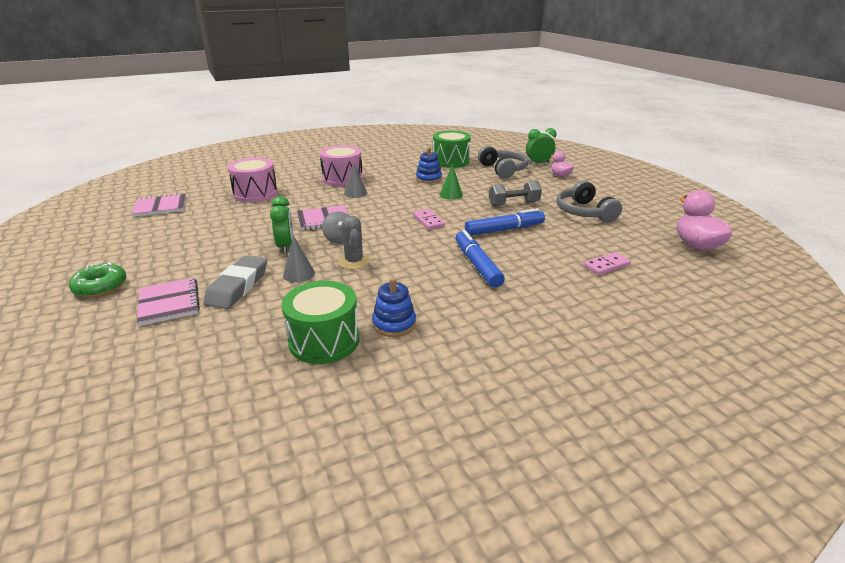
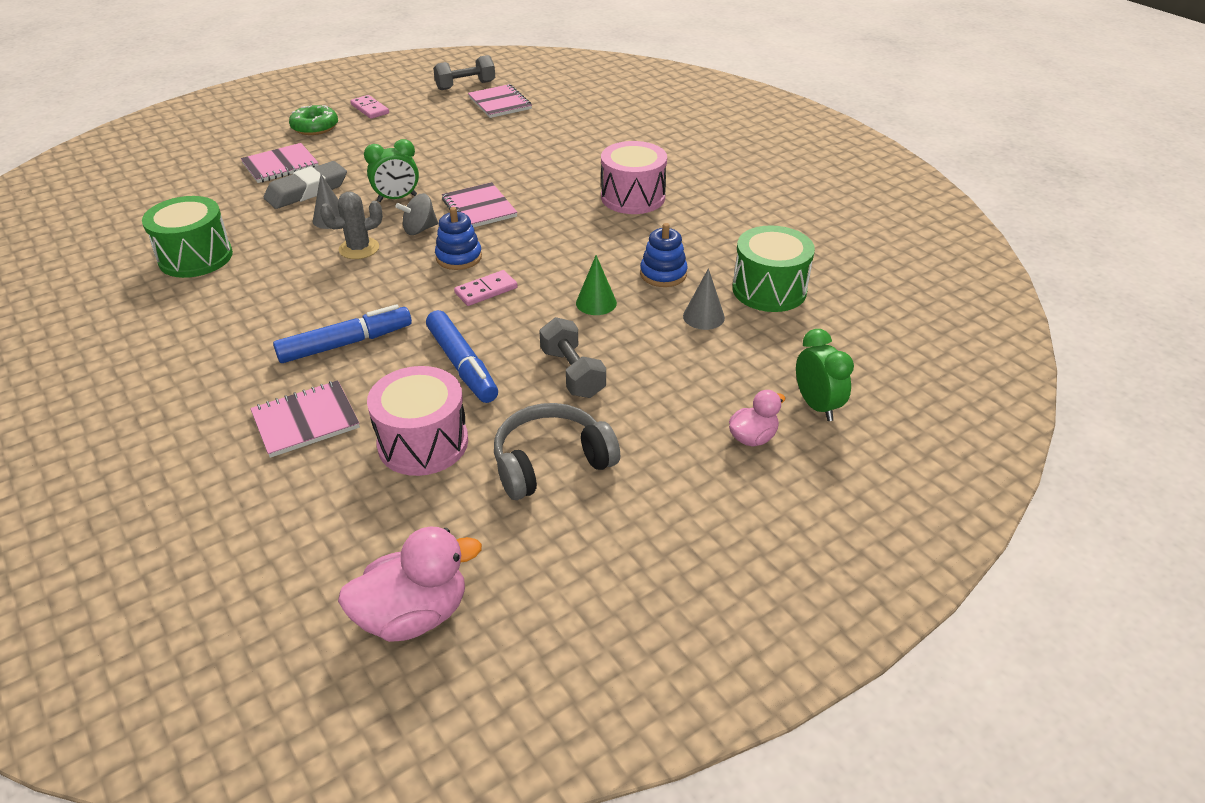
camera: 80 degrees right, 10 degrees up
grey eraser [203,256,267,309] -> grey eraser turned 45 degrees counterclockwise [264,161,347,209]
pink drum [227,158,278,202] -> pink drum moved to [367,366,468,476]
grey cone [344,162,367,198] -> grey cone moved to [683,268,725,330]
blue stacking toy [372,278,416,337] -> blue stacking toy moved to [435,207,482,270]
grey headphones [478,146,529,178] -> none
pink domino [584,252,631,275] -> pink domino moved to [350,95,389,119]
none -> pink notebook [250,380,360,458]
none -> grey dumbbell [433,55,495,90]

